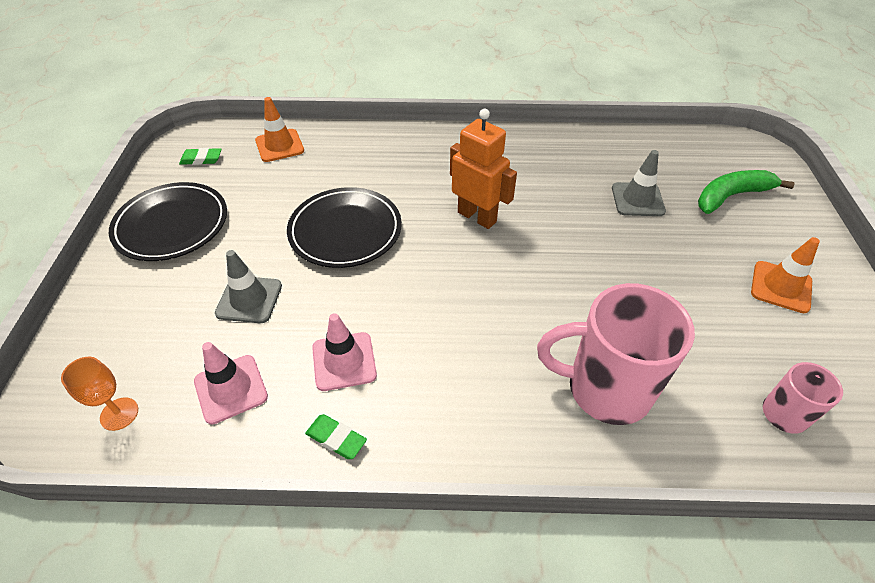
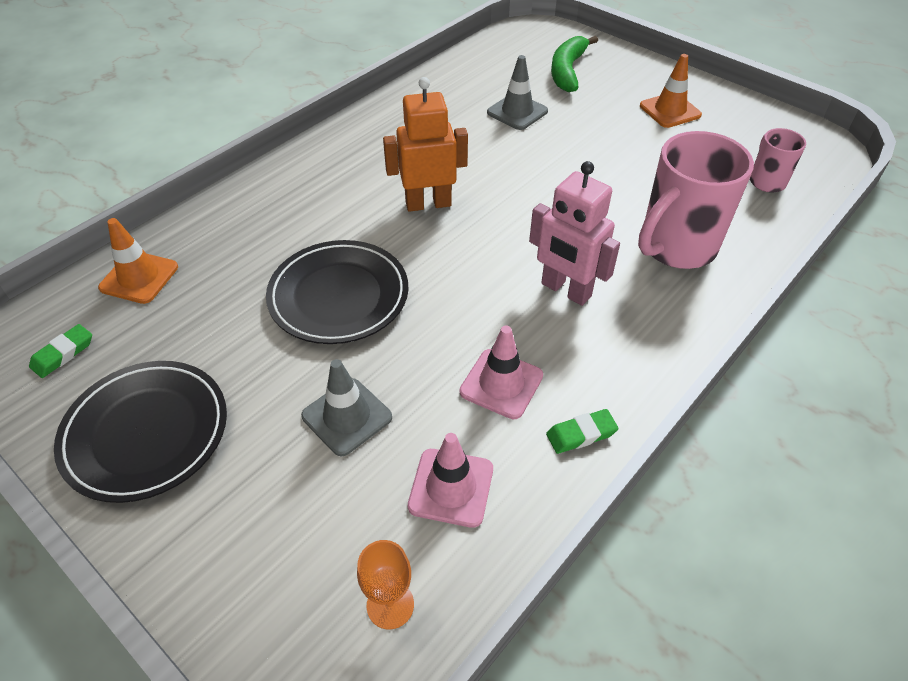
camera: 50 degrees left, 0 degrees up
none -> pink robot [529,161,620,306]

